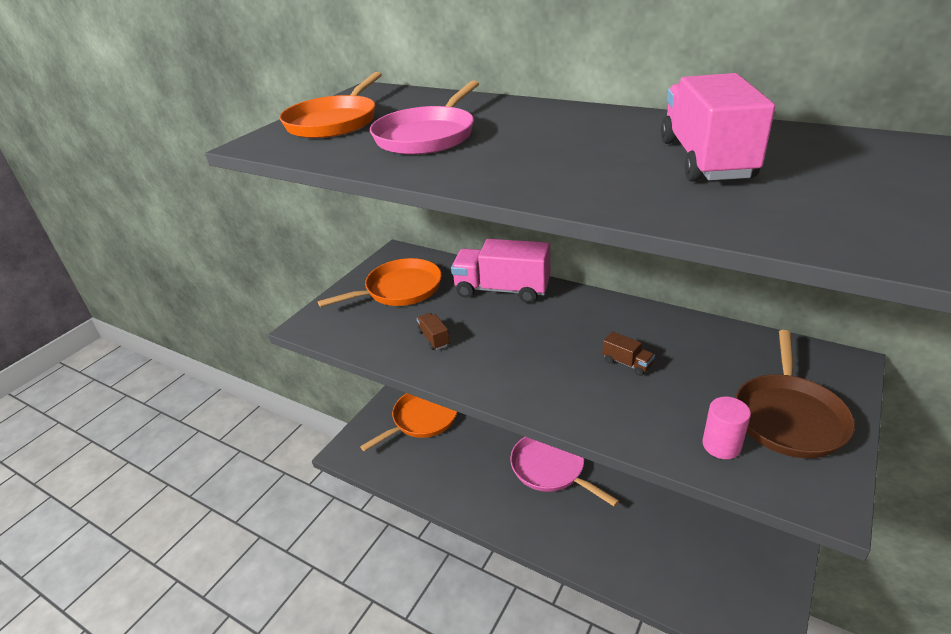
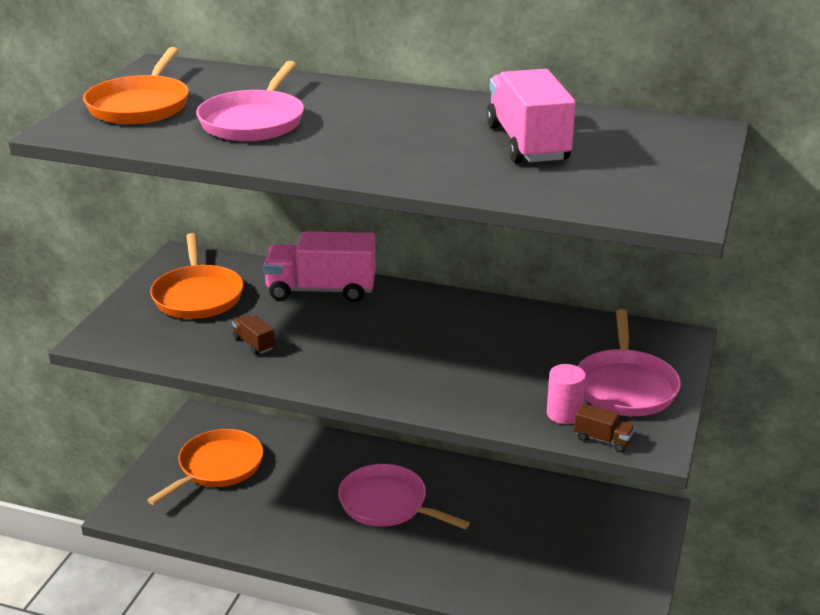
camera: 15 degrees left, 5 degrees down
orange pan [318,258,442,307] -> orange pan turned 120 degrees clockwise [150,233,244,319]
brown truck [602,332,655,376] -> brown truck moved to [574,403,635,452]
brown pan [735,330,855,458] -> pink pan [578,309,681,416]

